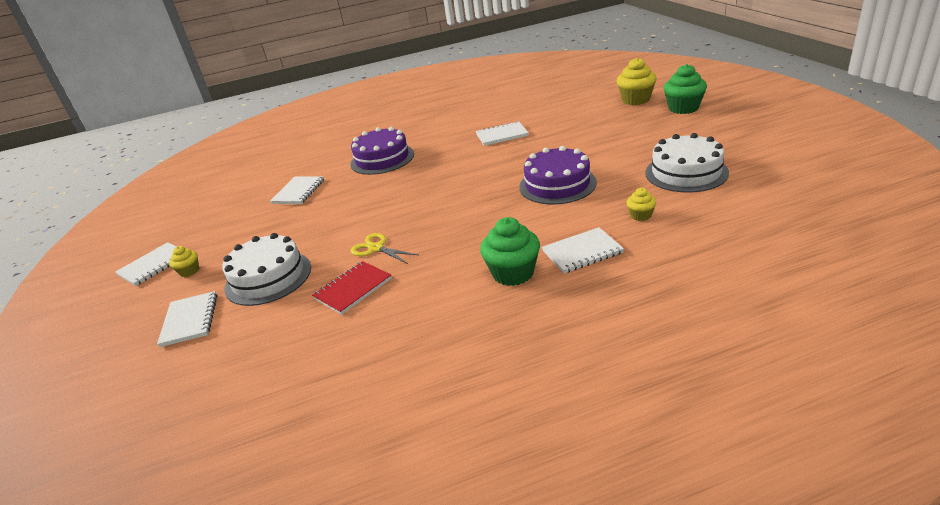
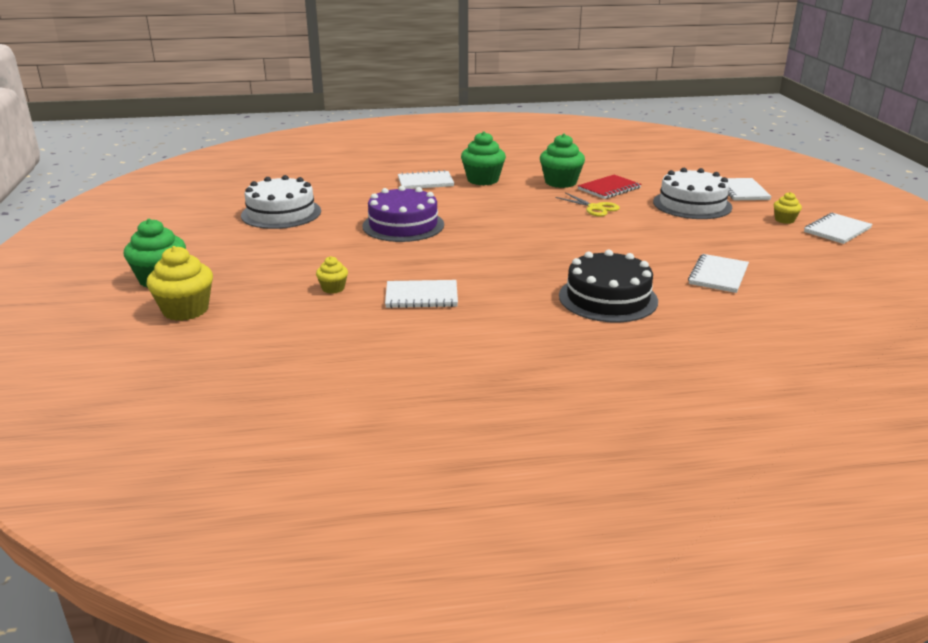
camera: 175 degrees left, 5 degrees down
purple cake [350,127,414,175] -> black cake [559,250,658,323]
yellow cupcake [626,188,656,221] -> yellow cupcake moved to [316,256,348,294]
none -> green cupcake [540,134,585,188]

